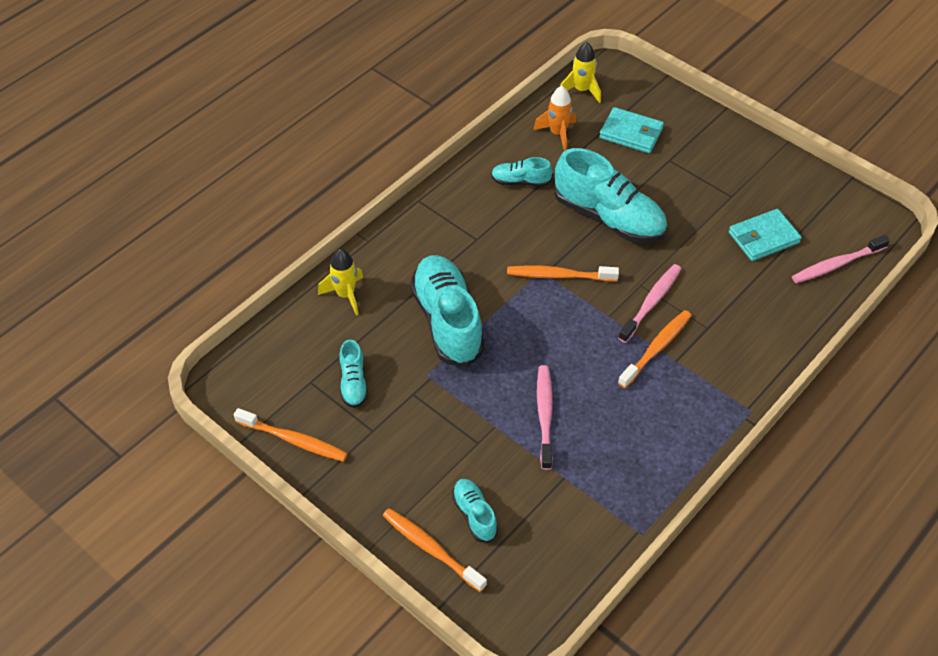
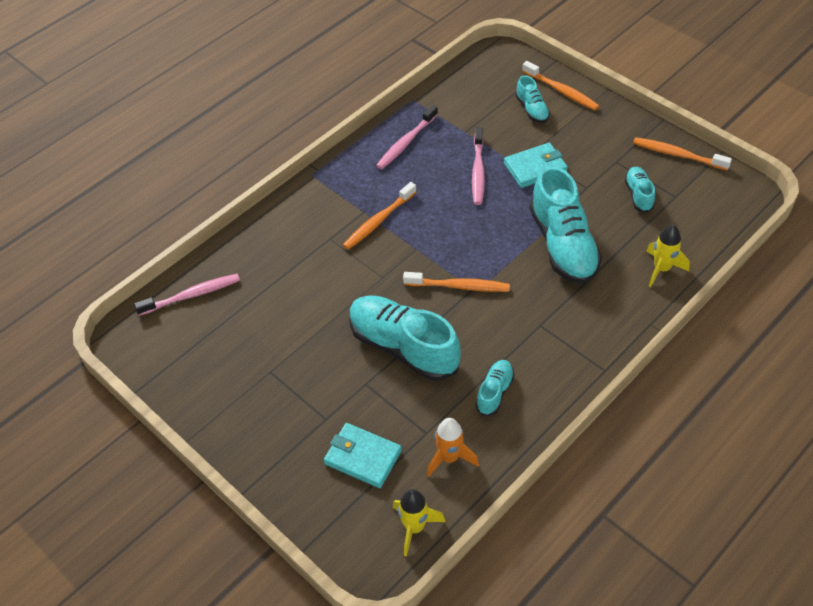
camera: 175 degrees left, 0 degrees up
turquoise shoe [491,157,552,187] -> turquoise shoe turned 75 degrees counterclockwise [475,360,514,416]
pink toothbrush [618,264,681,343] -> pink toothbrush moved to [376,105,438,169]
turquoise wallet [729,209,802,261] -> turquoise wallet moved to [504,143,568,188]

